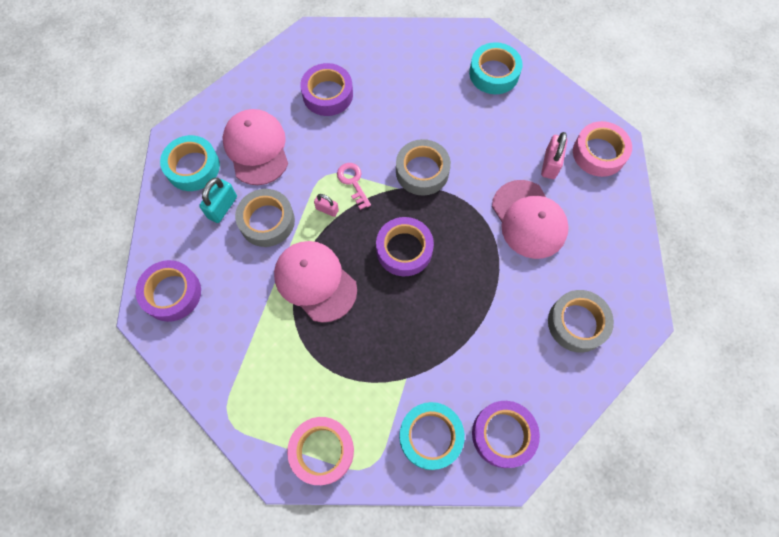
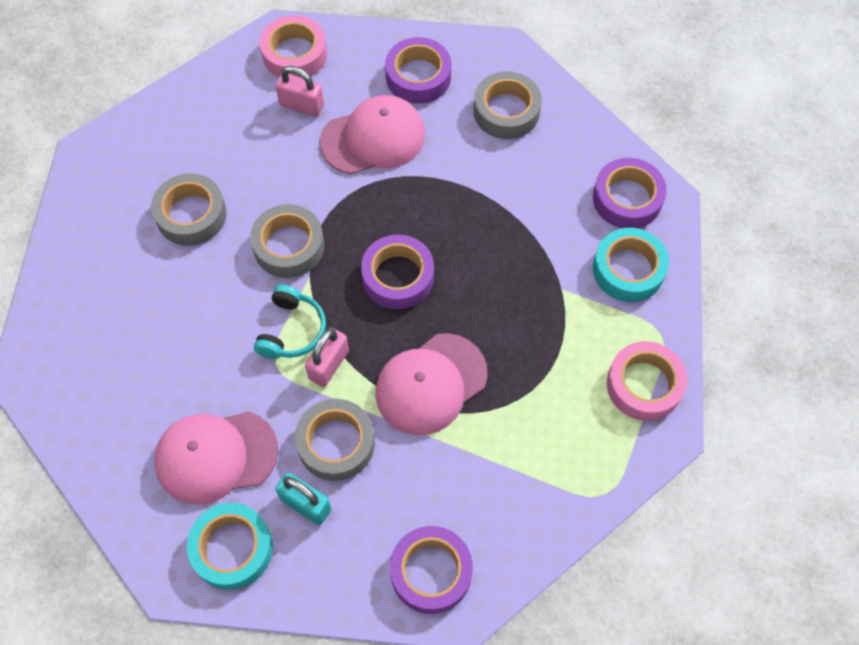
camera: 85 degrees left, 5 degrees down
purple tape [300,63,353,116] -> purple tape moved to [385,37,452,104]
pink padlock [314,194,339,217] -> pink padlock [305,328,349,387], size x1.59
pink key [337,163,371,210] -> turquoise headphones [254,285,326,359]
turquoise tape [469,42,523,94] -> none
none -> grey tape [151,173,226,246]

